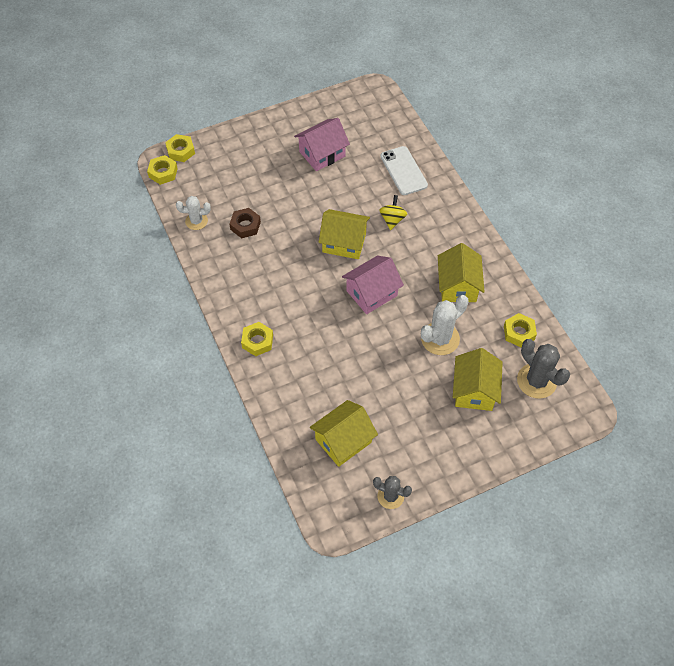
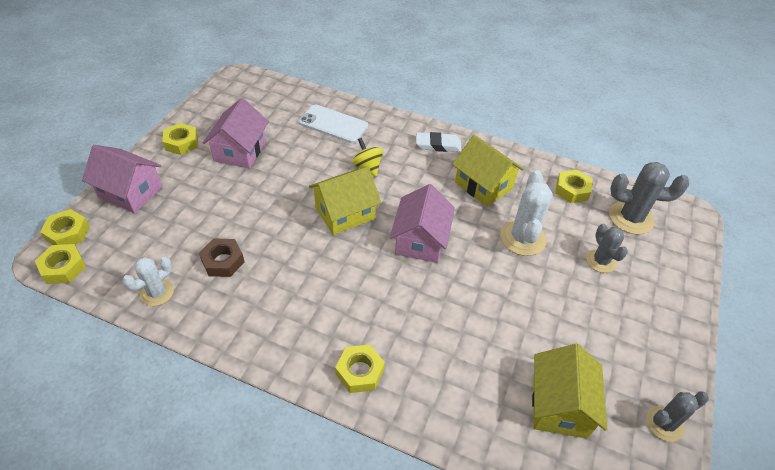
camera: 45 degrees left, 10 degrees down
yellow house [453,348,503,411] -> grey cactus [586,224,628,273]
none -> pink house [82,145,162,213]
none -> yellow nut [162,123,198,155]
none -> white eraser [416,132,462,152]

